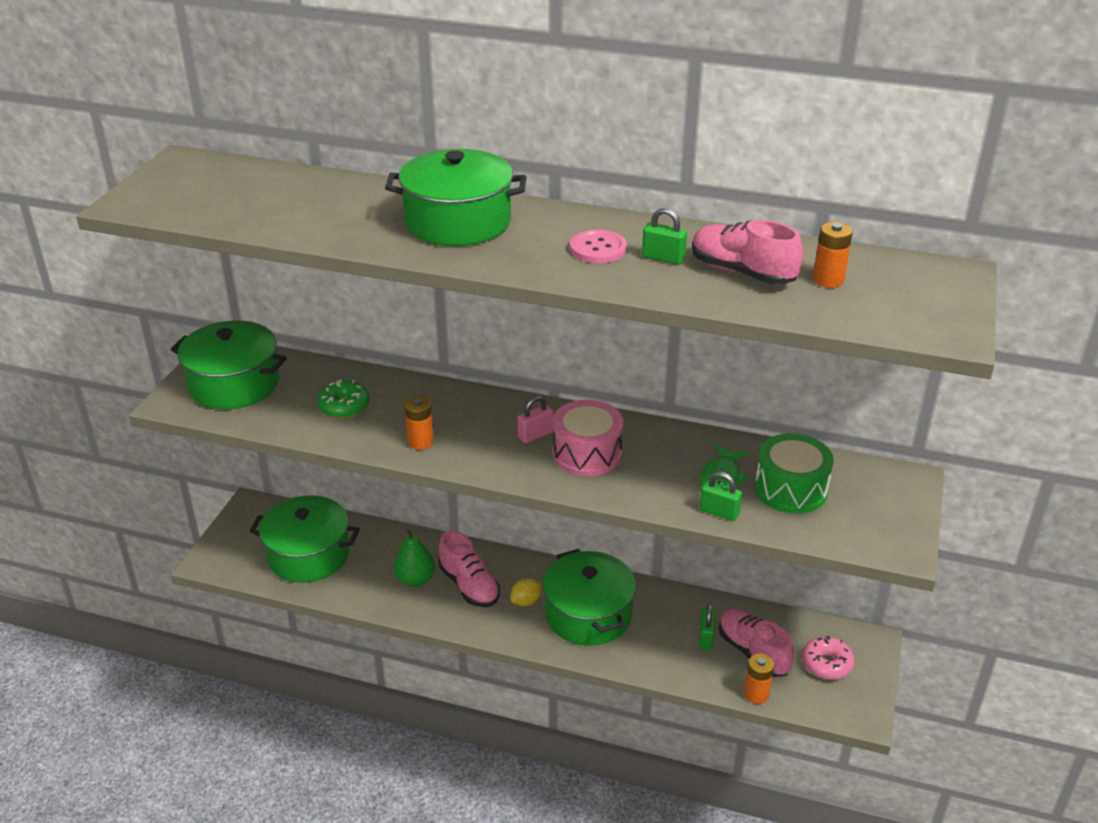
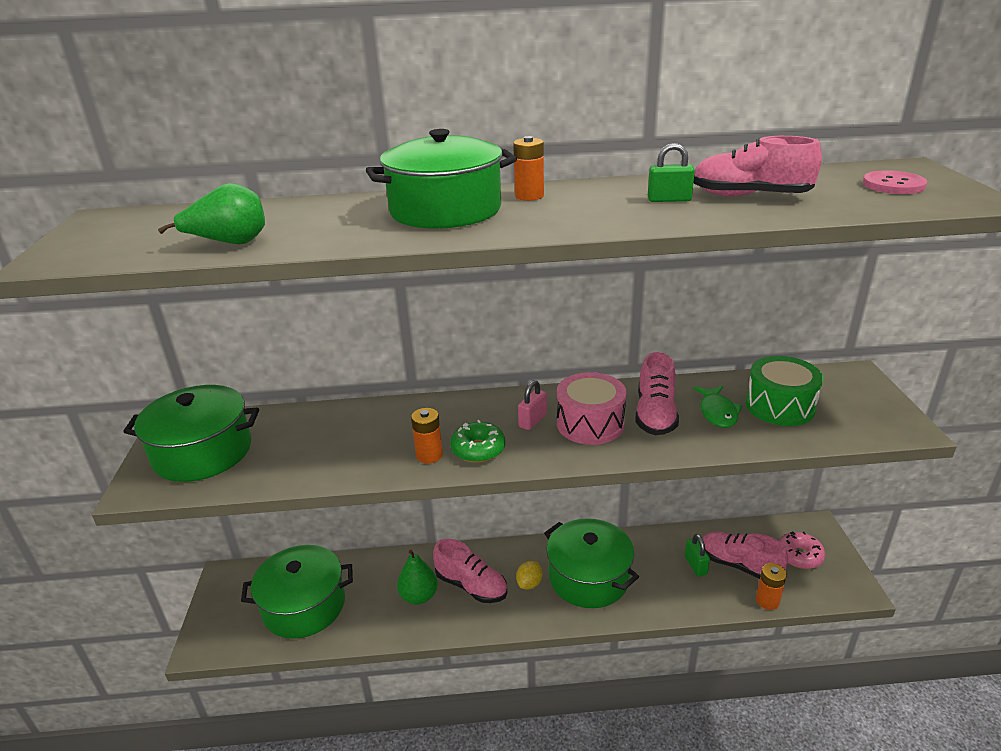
camera: 20 degrees left, 5 degrees down
green donut [317,379,370,419] -> green donut moved to [450,420,505,463]
pink button [570,230,627,263] -> pink button moved to [863,170,927,194]
green padlock [699,472,742,521] -> none
orange battery [813,222,853,288] -> orange battery moved to [513,136,544,201]
none -> green pear [158,183,265,244]
none -> pink shoe [635,352,679,435]

